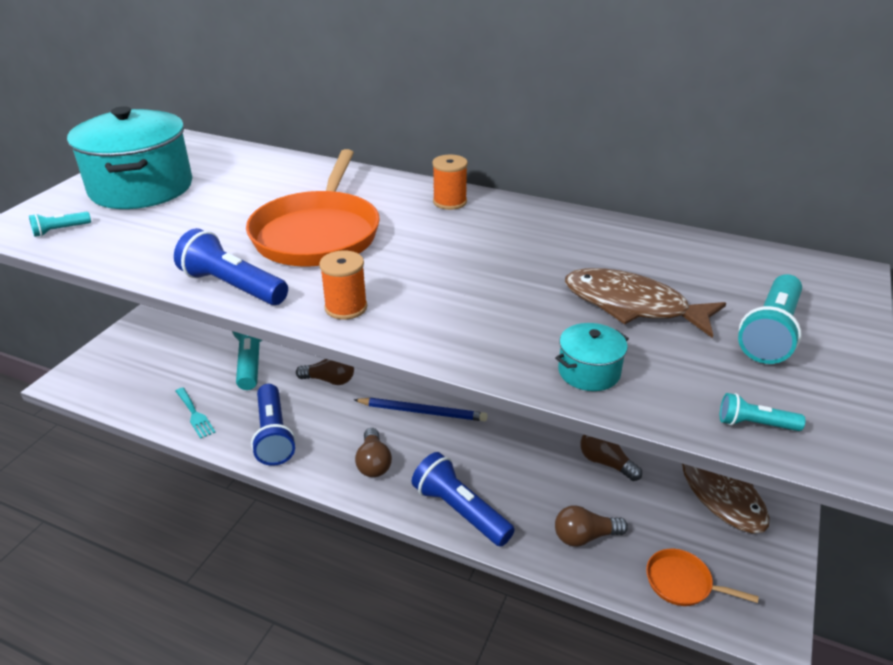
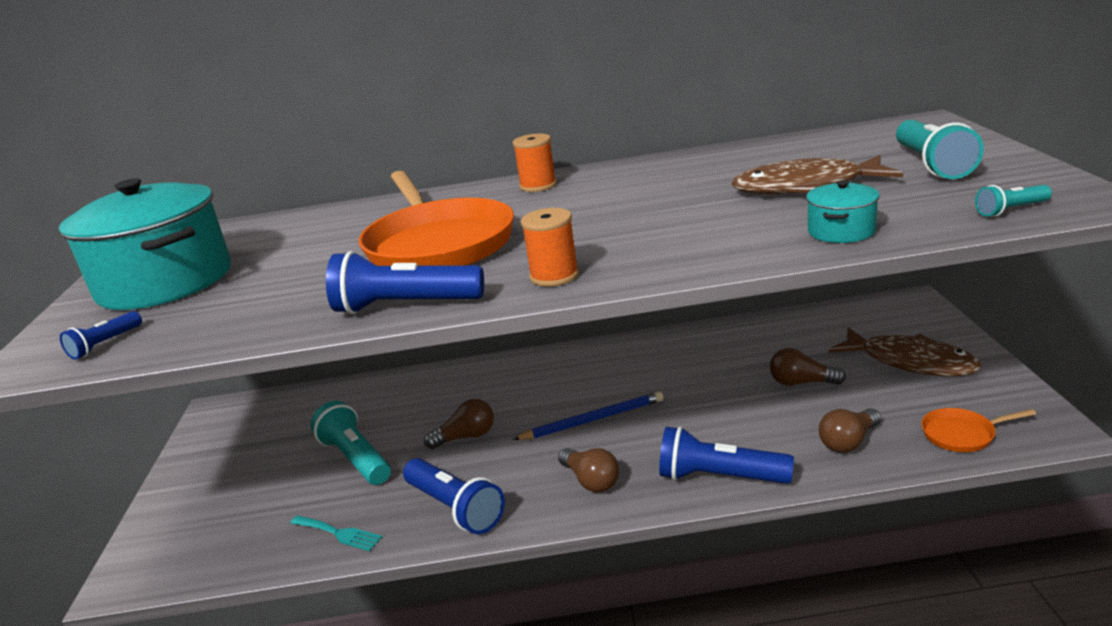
camera: 25 degrees left, 10 degrees down
turquoise flashlight [29,212,91,237] -> blue flashlight [60,311,142,360]

